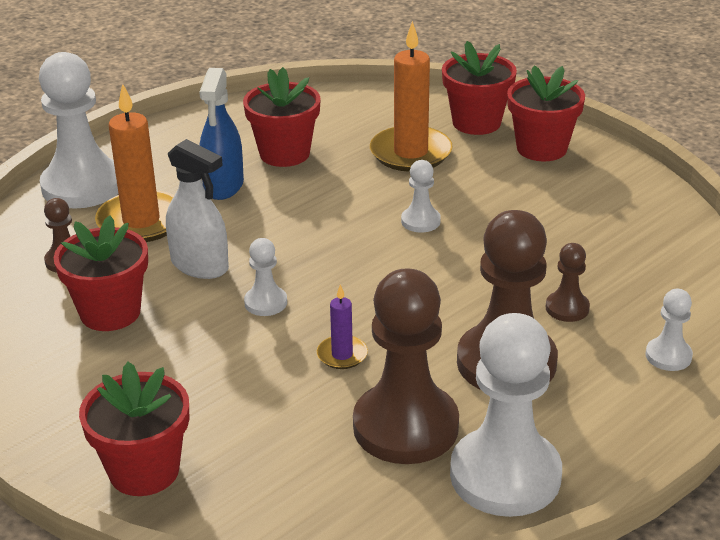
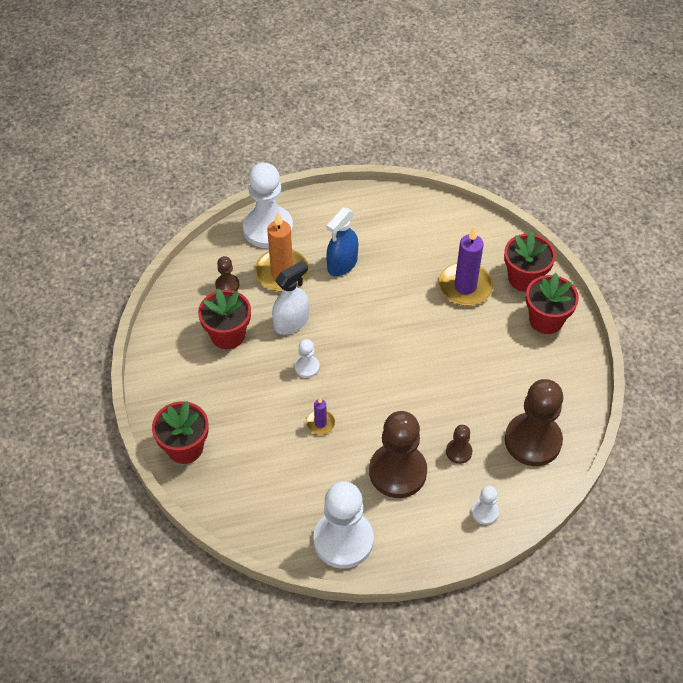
camera: 30 degrees right, 20 degrees up
white spray bottle [166,139,229,279] -> white spray bottle turned 105 degrees counterclockwise [272,260,309,335]
red flower pot [243,67,321,167] -> none
brown pawn [353,268,459,464] -> brown pawn moved to [505,379,563,466]
orange candle [370,21,453,172] -> purple candle [439,226,493,306]
white pawn [401,160,441,233] -> none

